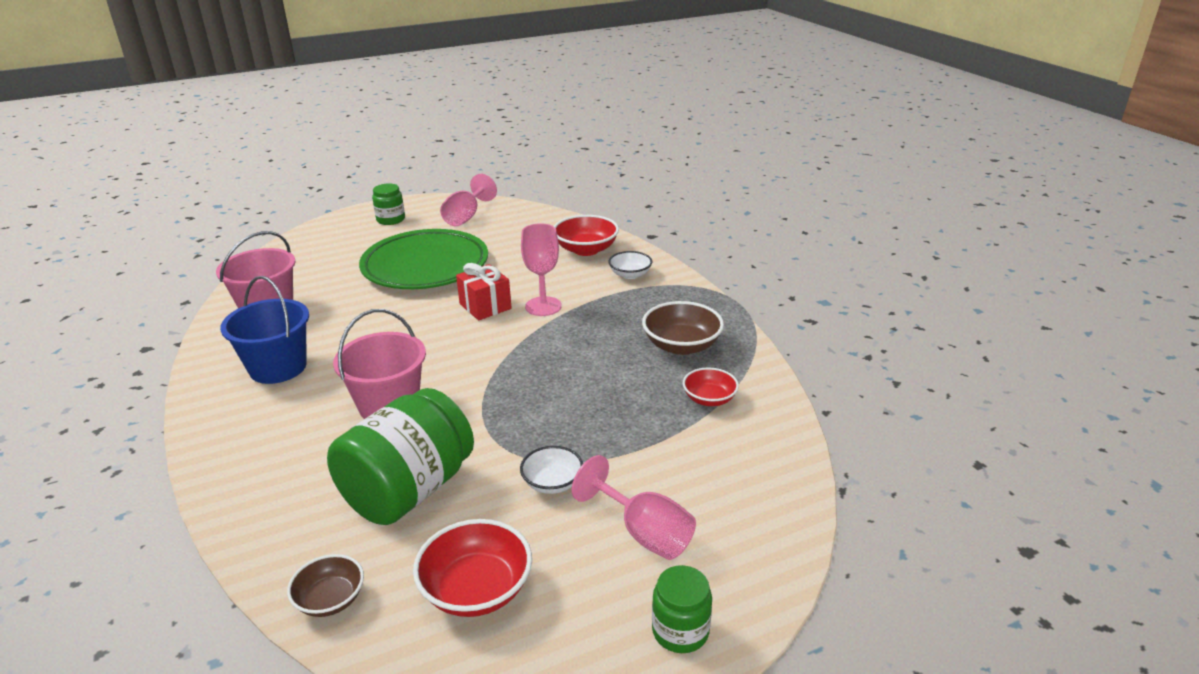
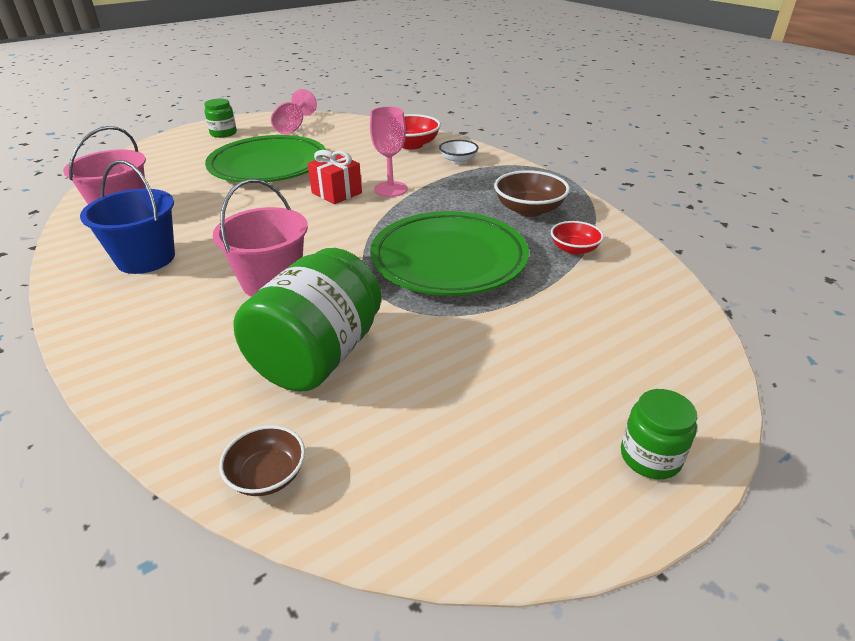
camera: 10 degrees left, 5 degrees up
red bowl [413,519,532,617] -> none
white bowl [520,446,583,494] -> none
pink goblet [572,455,696,560] -> none
none -> green plate [370,211,529,296]

